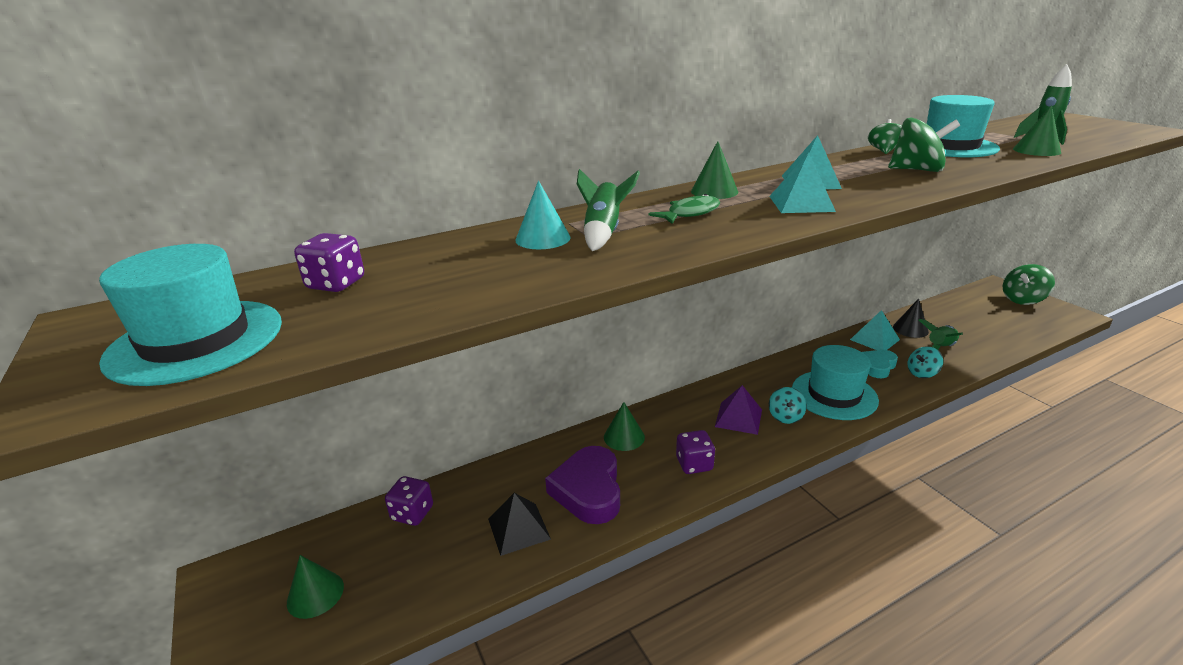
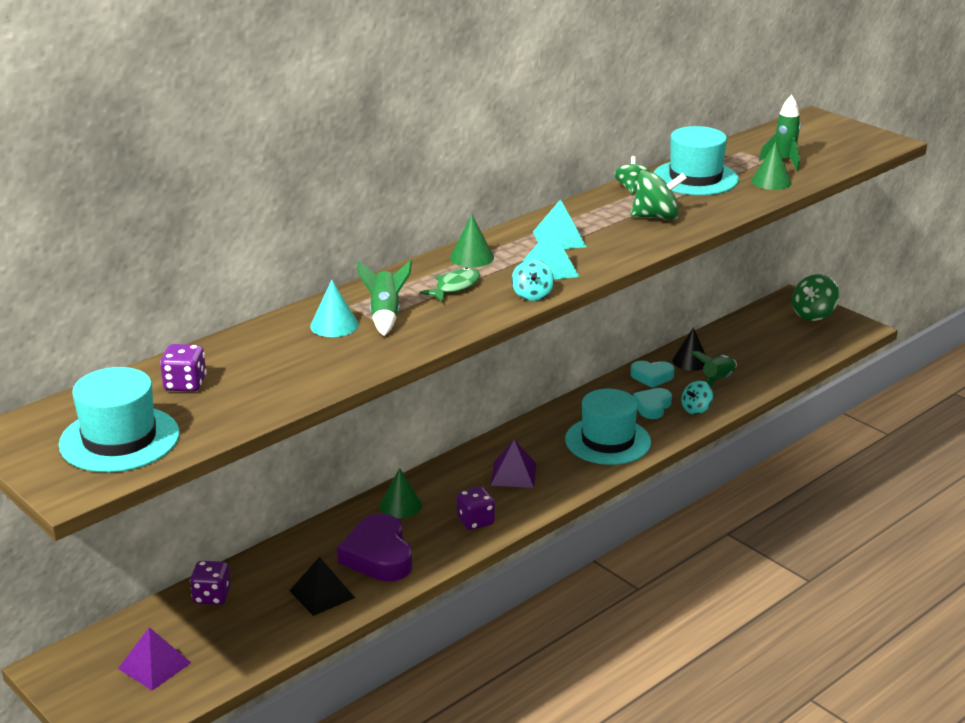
camera: 15 degrees left, 0 degrees up
green cone [287,555,344,619] -> purple pyramid [118,627,191,691]
turquoise spinning top [769,387,807,424] -> turquoise spinning top moved to [512,259,554,301]
turquoise pyramid [850,310,900,350] -> turquoise heart [631,361,674,388]

